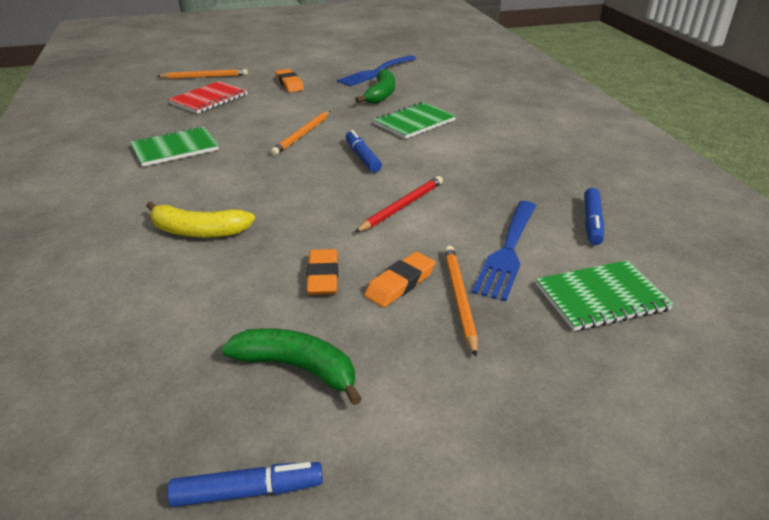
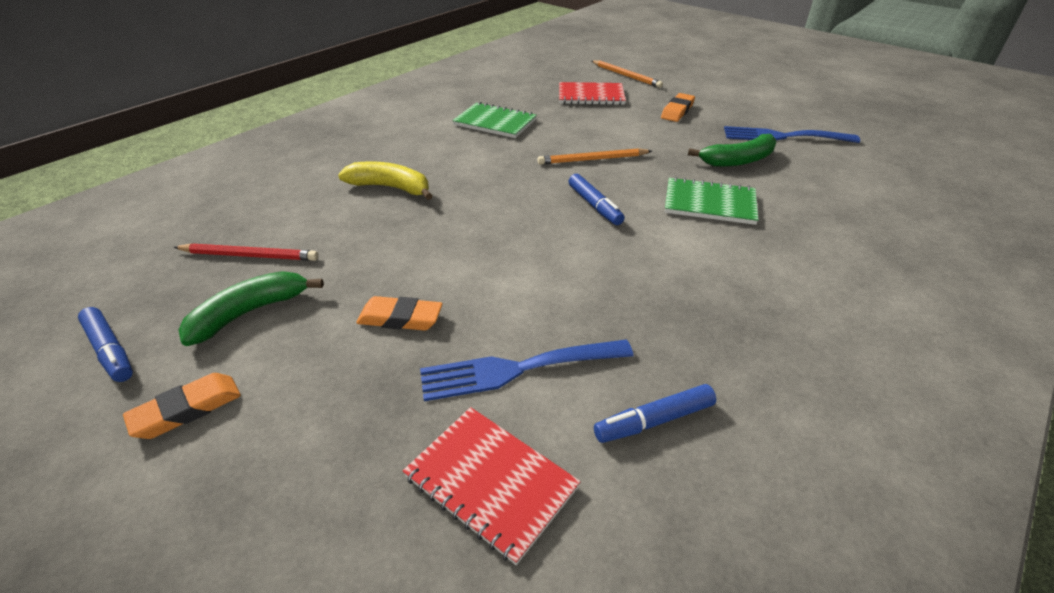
camera: 55 degrees right, 5 degrees up
yellow banana [146,202,255,238] -> yellow banana turned 135 degrees clockwise [338,161,433,200]
green banana [222,328,362,405] -> green banana turned 120 degrees counterclockwise [178,271,324,346]
orange eraser [306,249,338,295] -> orange eraser moved to [123,373,241,439]
blue marker [346,130,382,172] -> blue marker turned 120 degrees clockwise [568,174,625,225]
red pencil [355,176,443,232] -> red pencil moved to [174,243,318,261]
orange pencil [444,246,478,357] -> none
green notebook [536,260,674,331] -> red notebook [403,407,581,565]

